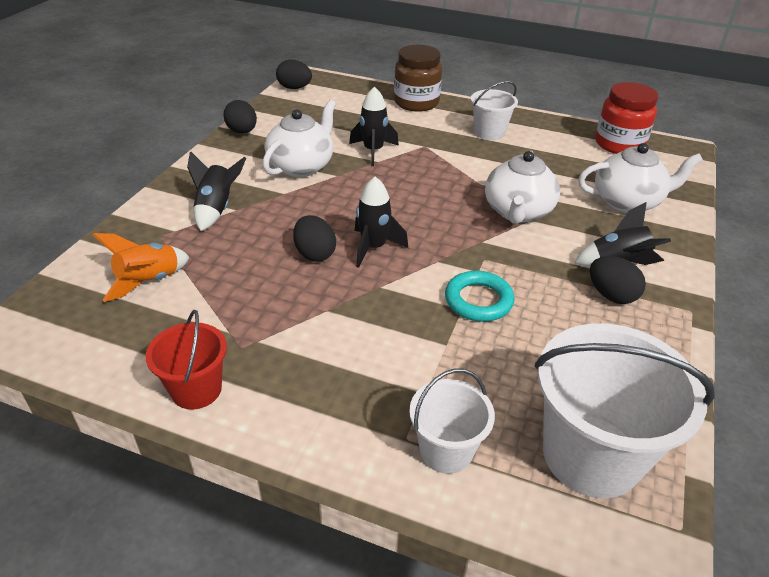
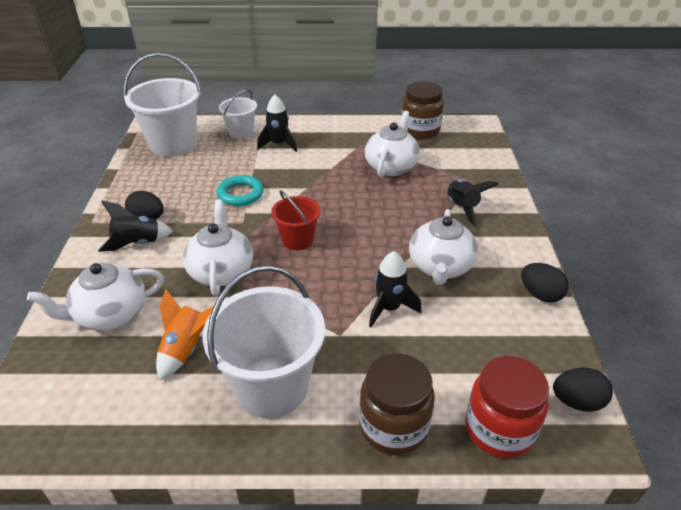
camera: 160 degrees right, 0 degrees up
orange rocket [93,233,190,302] -> orange rocket moved to [156,289,214,380]
red bucket [146,310,227,410] -> red bucket moved to [272,190,321,250]
black egg [293,215,336,262] -> none
black rocket [355,177,408,268] -> black rocket moved to [257,95,297,152]
white bucket [471,81,518,140] -> white bucket [202,265,325,419], size x1.81
red jar [595,82,659,154] -> red jar moved to [465,356,549,458]
none -> white teapot [365,111,420,177]
none -> brown jar [401,81,444,139]

